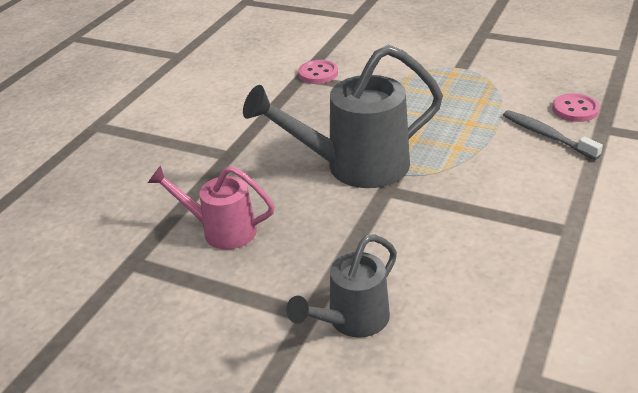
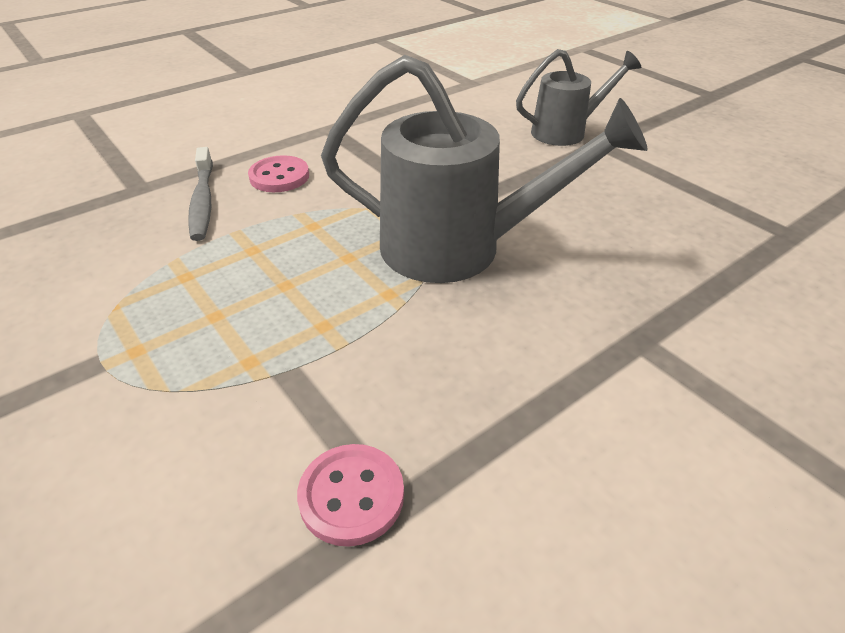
camera: 155 degrees left, 5 degrees up
pink watering can [148,165,275,250] -> none
pink button [552,93,600,122] -> pink button moved to [248,155,309,192]

